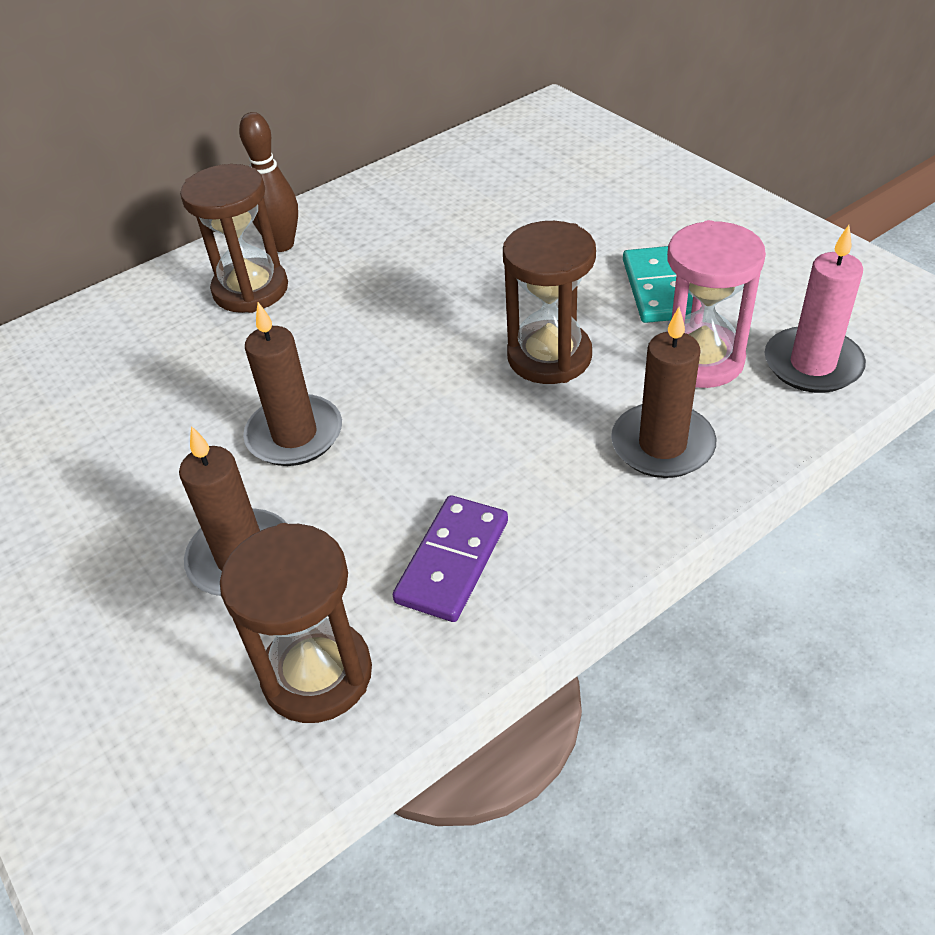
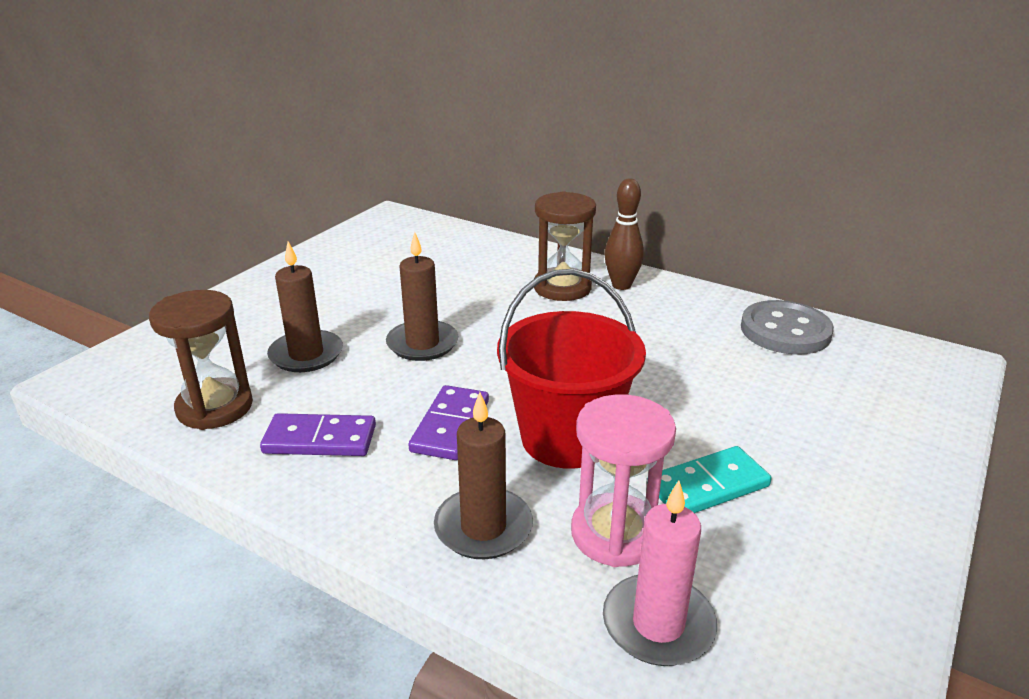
camera: 65 degrees right, 15 degrees down
brown hourglass [503,221,596,384] -> red bucket [497,269,646,469]
none -> purple domino [408,385,489,460]
none -> grey button [741,300,834,355]

